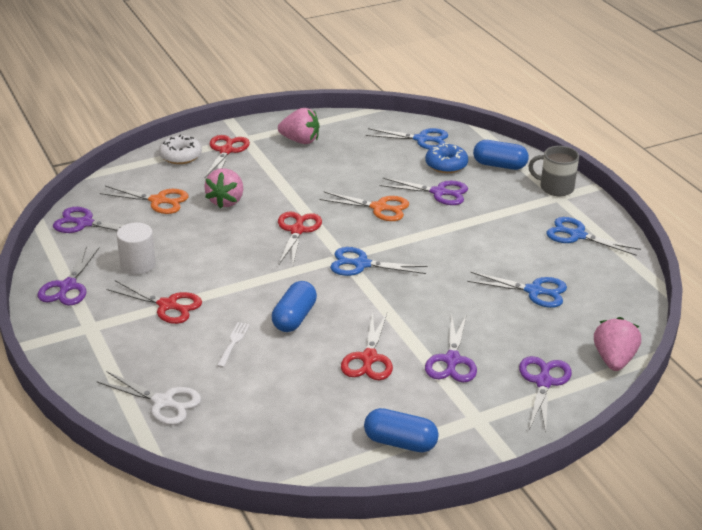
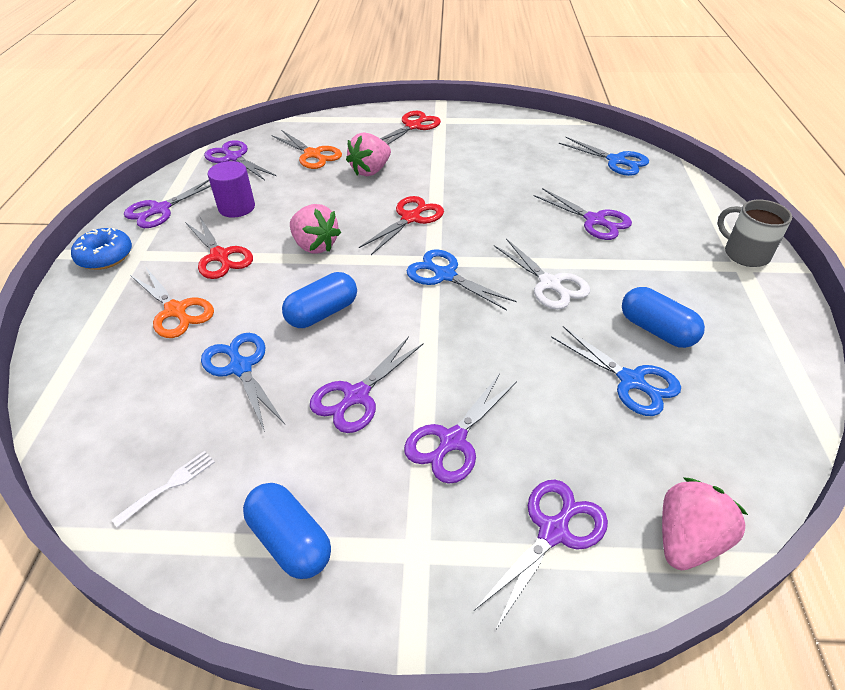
camera: 30 degrees right, 10 degrees up
white scissors [97,371,201,425] -> white scissors moved to [494,238,590,309]
white cylinder [117,222,156,275] -> purple cylinder [207,161,255,218]
white donut [159,135,202,164] -> none
white fork [217,322,250,368] -> white fork moved to [112,451,215,528]
pink strawberry [278,108,319,144] -> pink strawberry moved to [290,204,341,253]
orange scissors [319,191,409,221] -> orange scissors moved to [130,266,214,338]
red scissors [341,312,393,380] -> purple scissors [310,336,424,433]
blue donut [425,143,468,173] -> blue donut moved to [71,228,132,270]
blue capsule [473,140,529,170] -> blue capsule moved to [622,287,705,348]
blue scissors [546,217,641,256] -> blue scissors moved to [201,333,285,432]

